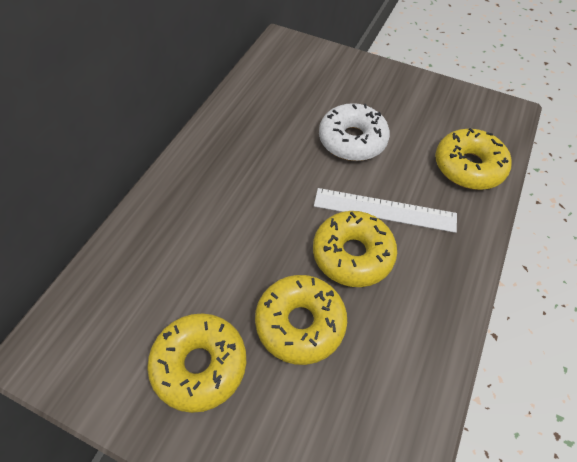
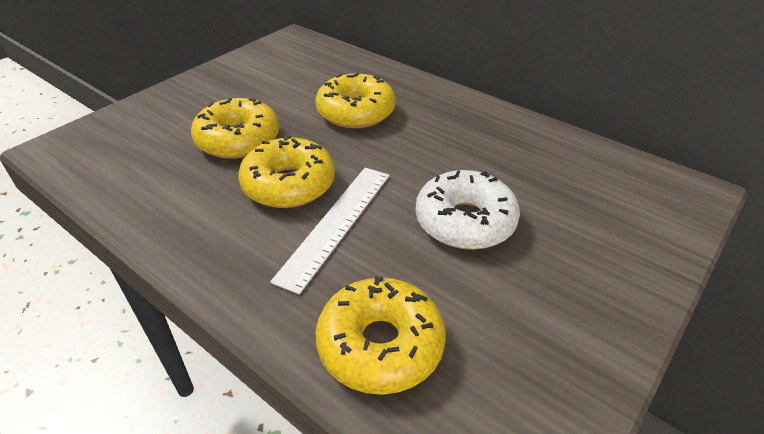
camera: 105 degrees right, 15 degrees down
yellow donut [147,314,246,413] -> yellow donut moved to [316,72,396,128]

